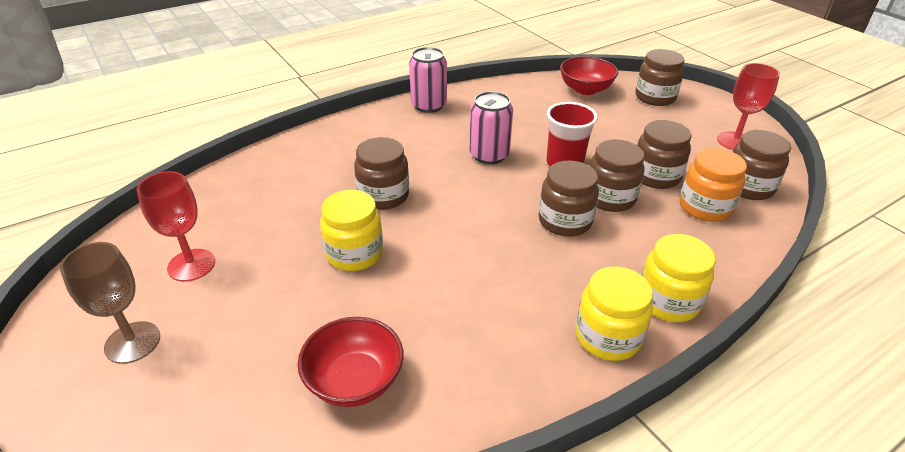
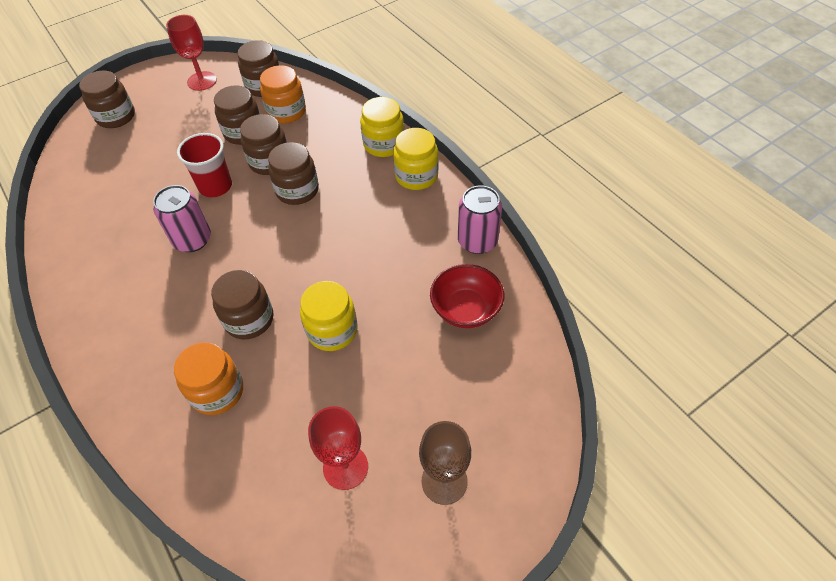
camera: 90 degrees left, 15 degrees up
pink can [409,47,447,113] -> pink can moved to [458,185,502,254]
red bowl [560,56,618,95] -> none
none -> orange jar [174,342,243,415]

